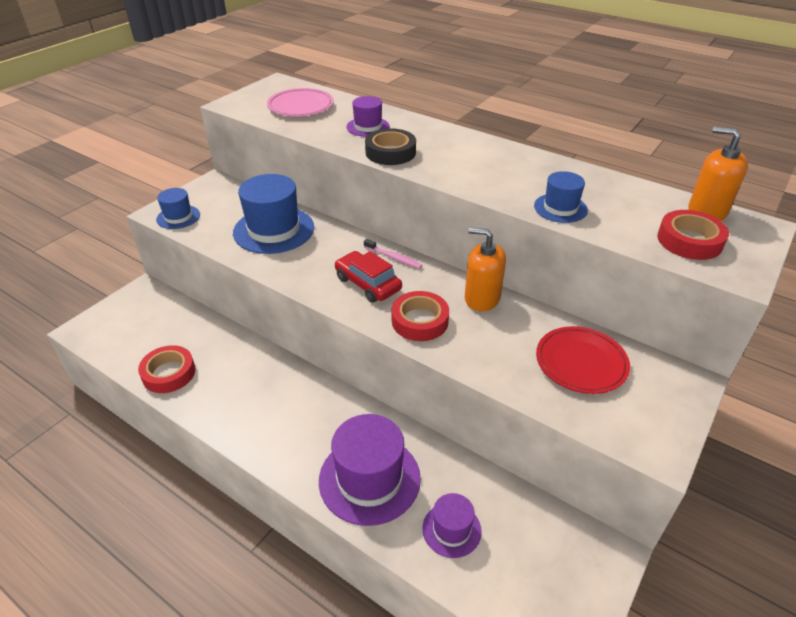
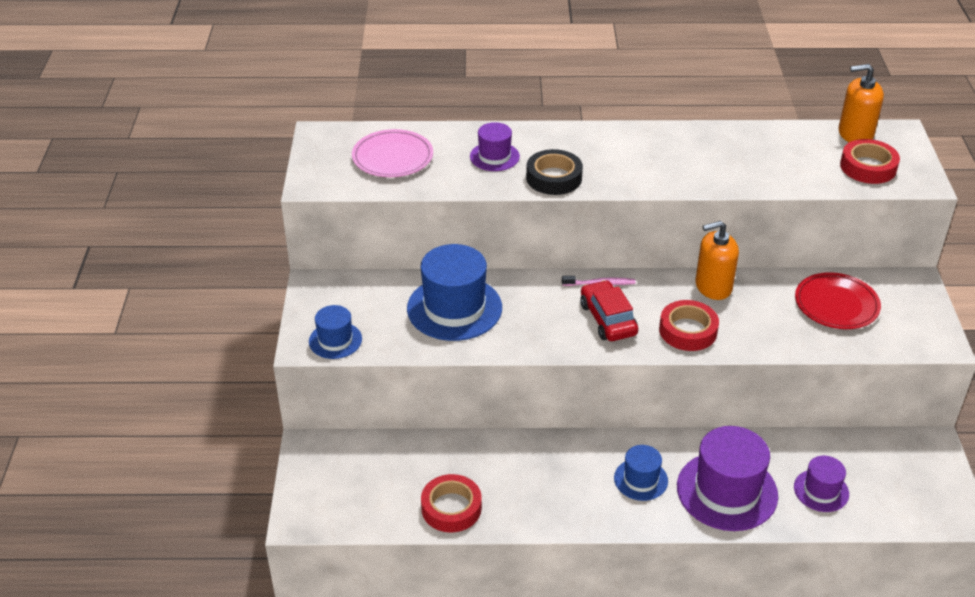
camera: 35 degrees left, 0 degrees up
red car [335,251,402,303] -> red car turned 60 degrees clockwise [580,280,638,341]
blue hat [534,171,588,223] -> blue hat moved to [614,445,668,501]

